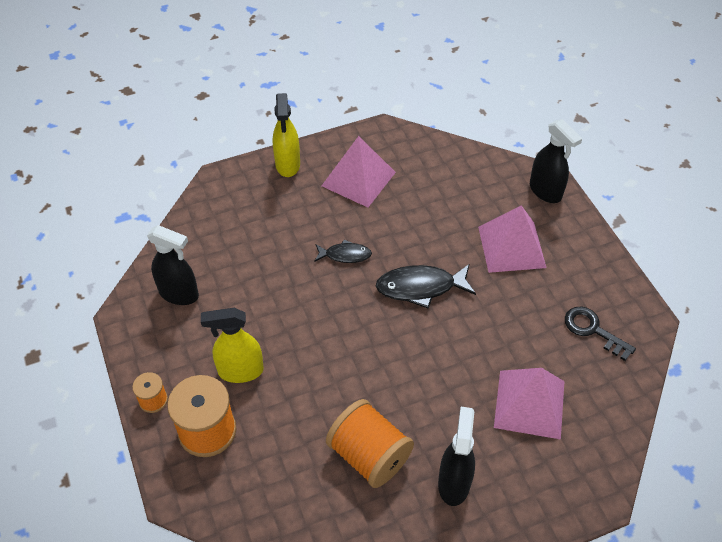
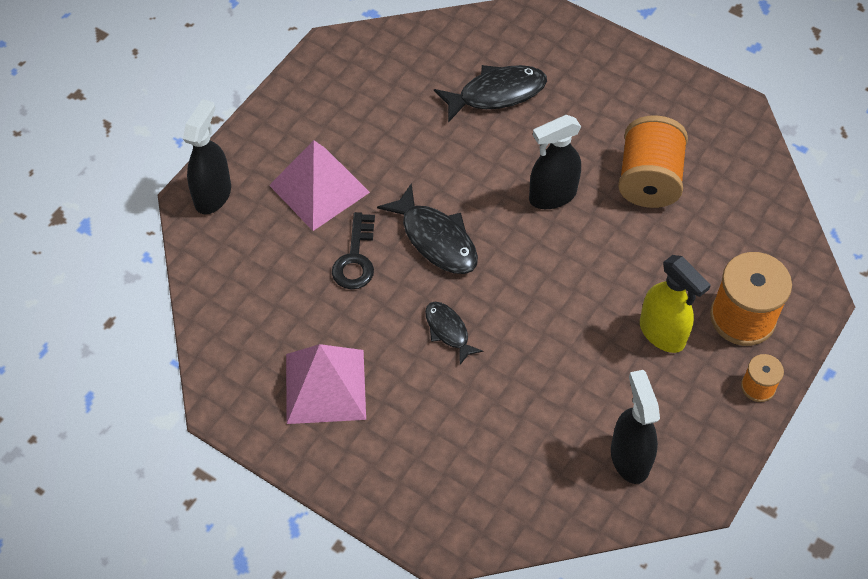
camera: 125 degrees left, 5 degrees up
yellow spray bottle [273,93,300,177] -> none
black spray bottle [438,407,475,506] -> black spray bottle moved to [529,115,581,209]
pink pyramid [494,368,565,440] -> black fish [434,65,547,123]
black key [565,307,636,361] -> black key moved to [332,212,375,290]

